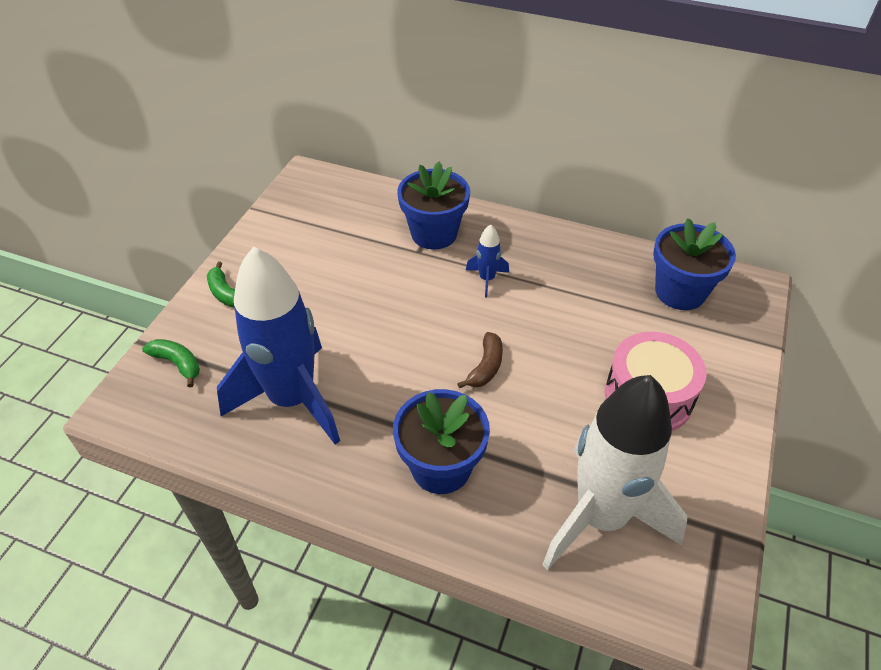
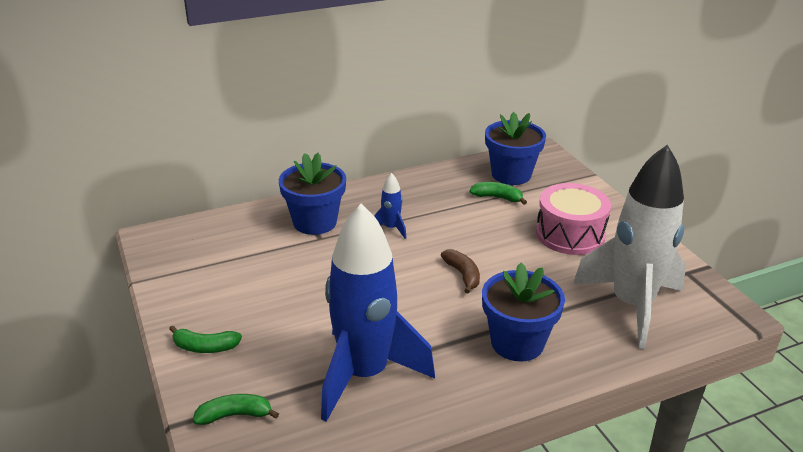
camera: 45 degrees left, 15 degrees down
none -> green banana [469,182,527,205]

